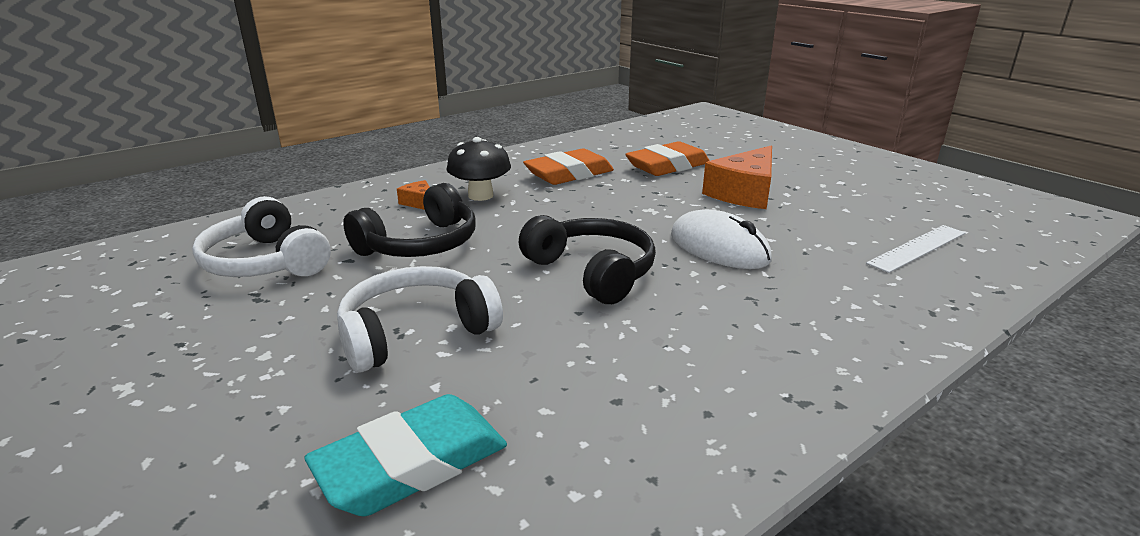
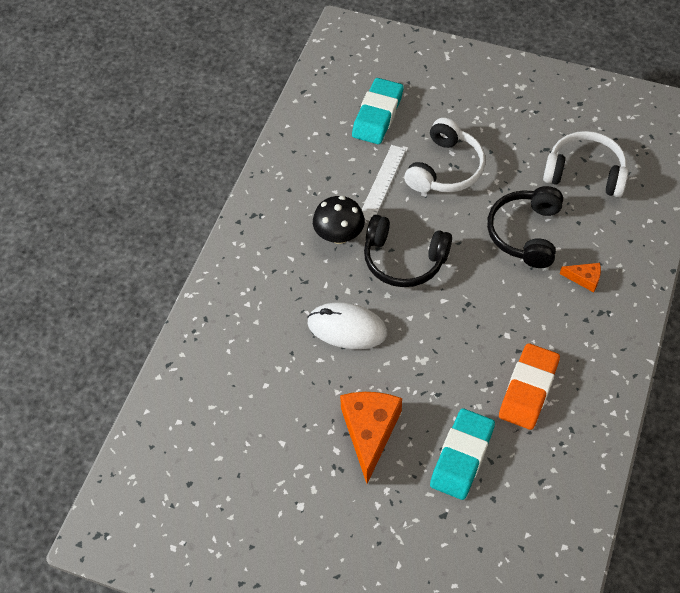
camera: 150 degrees right, 30 degrees up
black mushroom [447,137,511,201] -> black mushroom moved to [313,196,365,244]
orange eraser [625,141,710,176] -> turquoise eraser [430,409,495,500]
white ruler [866,225,965,273] -> white ruler moved to [362,145,406,221]

